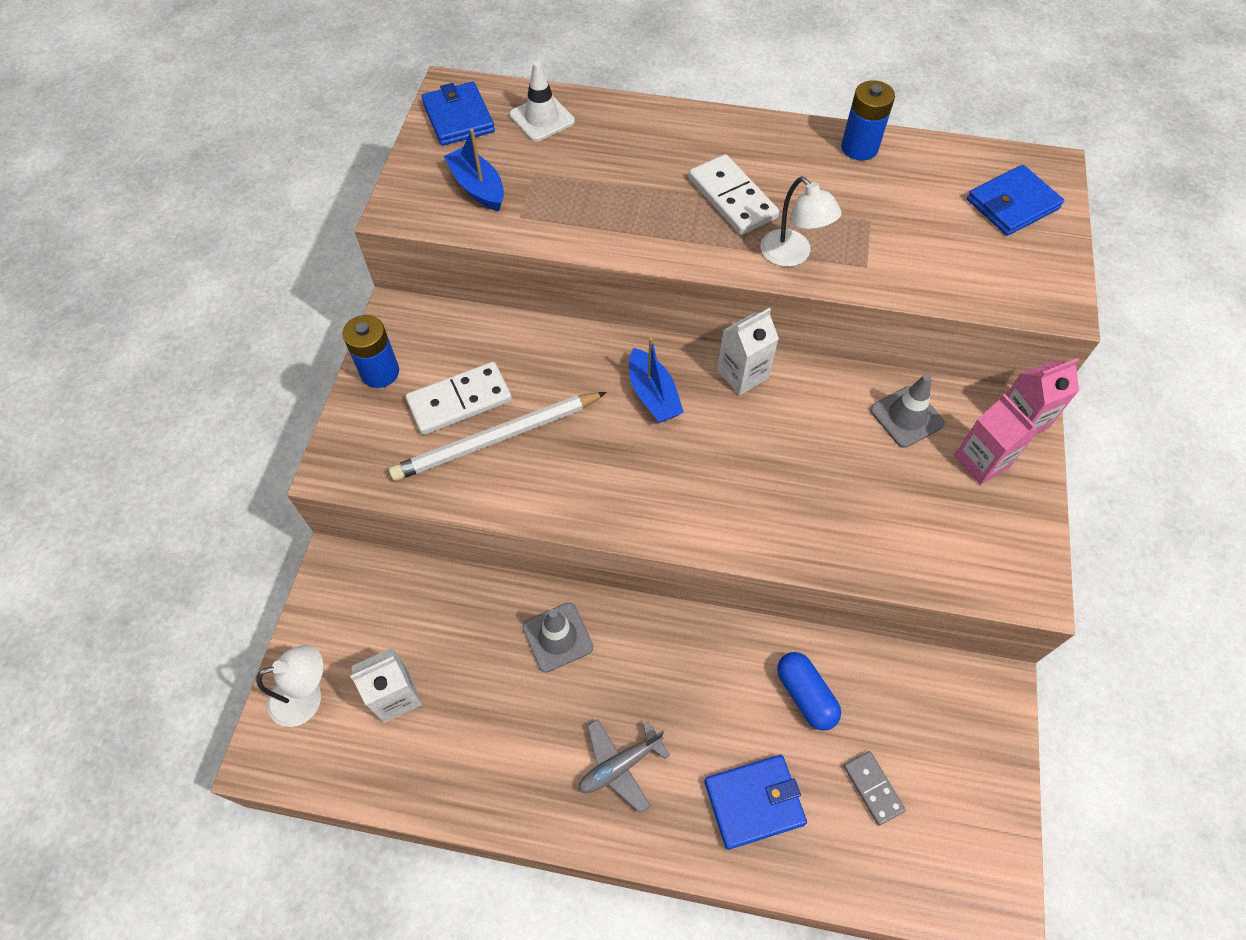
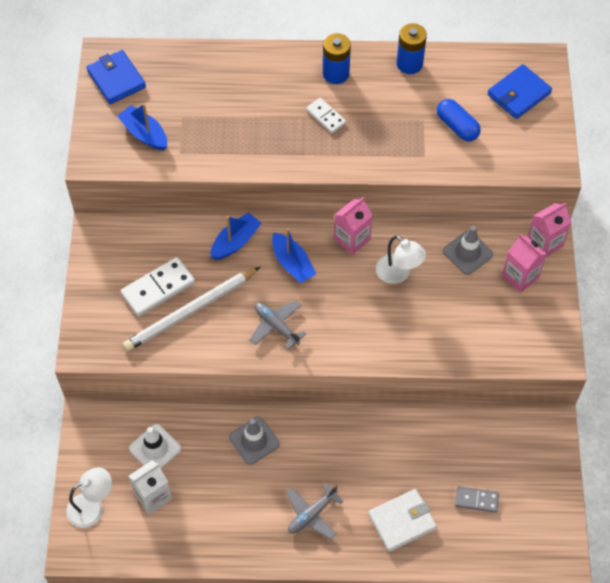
camera: 10 degrees left, 0 degrees up
blue battery [342,315,399,388] -> blue battery moved to [323,33,351,84]
white traffic cone [509,61,575,142] -> white traffic cone moved to [129,424,181,468]
white domino [689,154,779,235] -> white domino [306,98,346,133], size x0.60
blue wallet [704,755,807,850] -> white wallet [368,489,437,552]
white carton [717,308,779,396] -> pink carton [334,197,373,255]
white lamp [761,177,842,267] -> white lamp moved to [376,235,426,284]
blue capsule [777,652,841,731] -> blue capsule moved to [437,99,481,142]
grey domino [843,751,906,826] -> grey domino turned 45 degrees counterclockwise [455,486,499,513]
none -> blue boat [211,212,261,260]
none -> grey plane [250,300,307,350]

